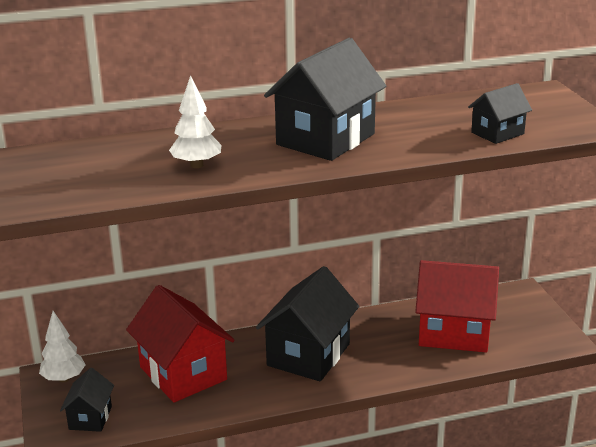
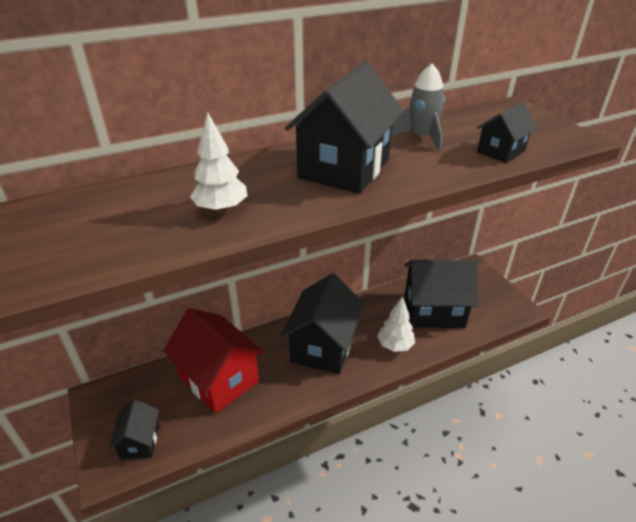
camera: 10 degrees left, 10 degrees up
white tree [39,311,86,383] -> white tree moved to [377,296,415,352]
red house [415,260,499,352] -> black house [404,260,479,328]
none -> grey rocket [391,64,445,151]

